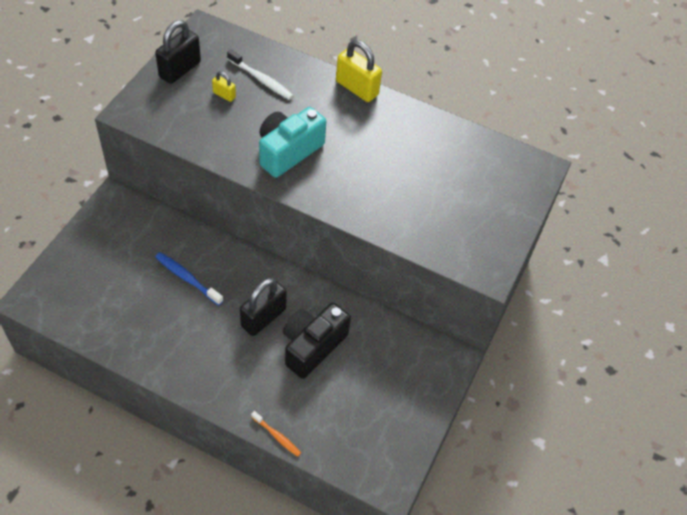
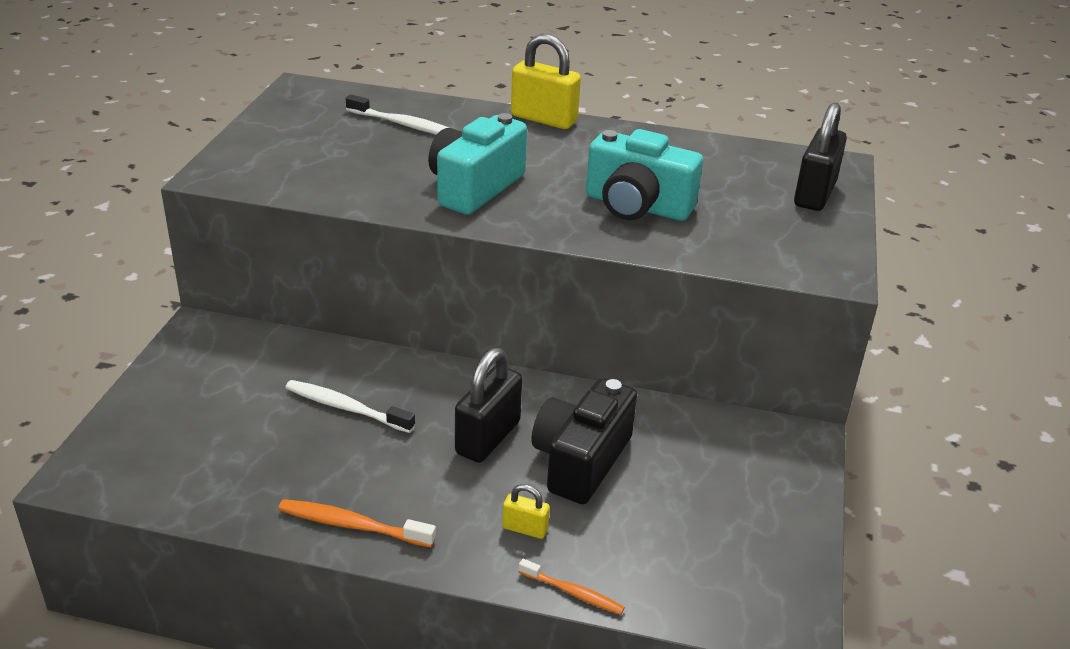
camera: 10 degrees left, 20 degrees down
black padlock [155,20,201,84] -> black padlock moved to [794,102,847,211]
blue toothbrush [155,252,223,305] -> white toothbrush [285,380,415,433]
yellow padlock [212,71,236,102] -> yellow padlock moved to [502,484,550,539]
none -> orange toothbrush [278,499,436,547]
none -> turquoise camera [586,129,703,221]

